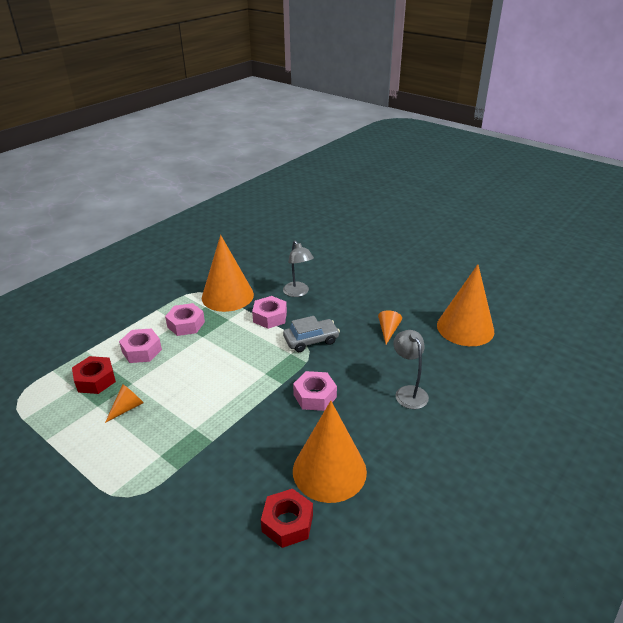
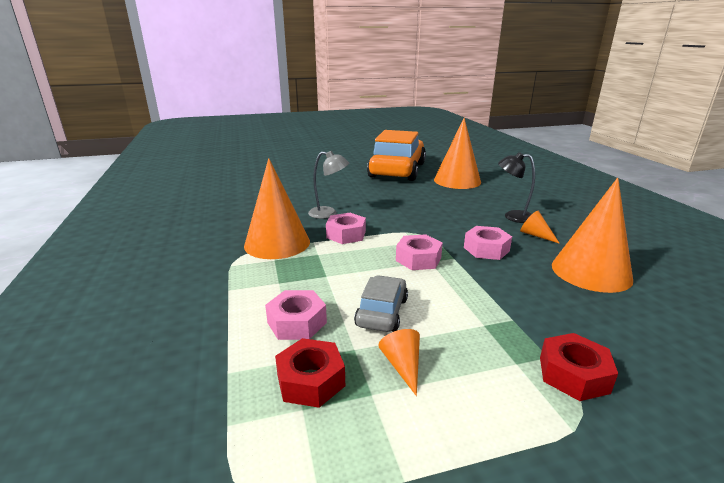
camera: 55 degrees left, 10 degrees down
pink nut [165,303,205,336] -> pink nut moved to [396,234,443,270]
red nut [261,489,313,548] -> red nut moved to [540,333,618,401]
grey car [283,316,340,352] -> grey car moved to [354,275,408,332]
orange cone [378,310,402,344] -> orange cone moved to [520,211,560,244]
grey lamp [393,330,429,409] -> black lamp [498,152,535,223]
none -> orange car [367,130,426,181]

